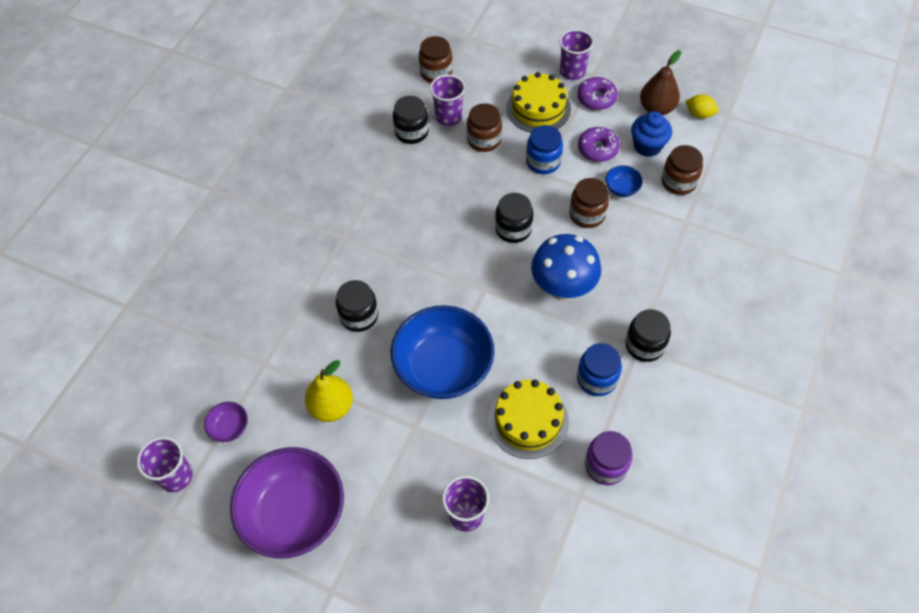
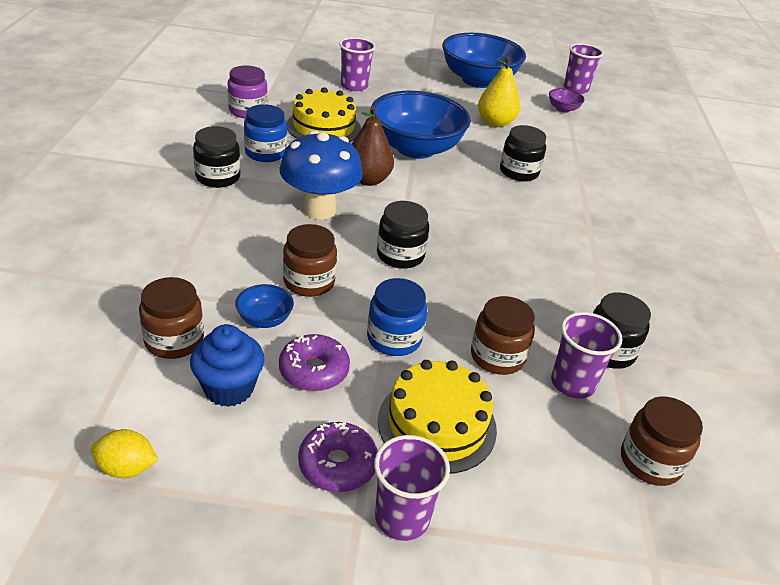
camera: 155 degrees right, 20 degrees down
purple bowl [230,447,344,559] -> blue bowl [442,33,526,88]
brown pear [640,50,681,115] -> brown pear moved to [352,106,394,186]

